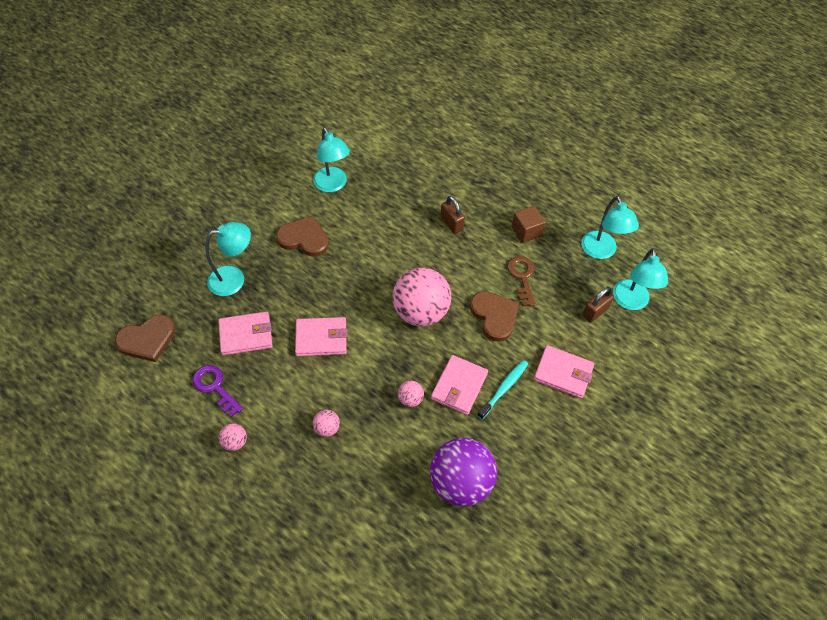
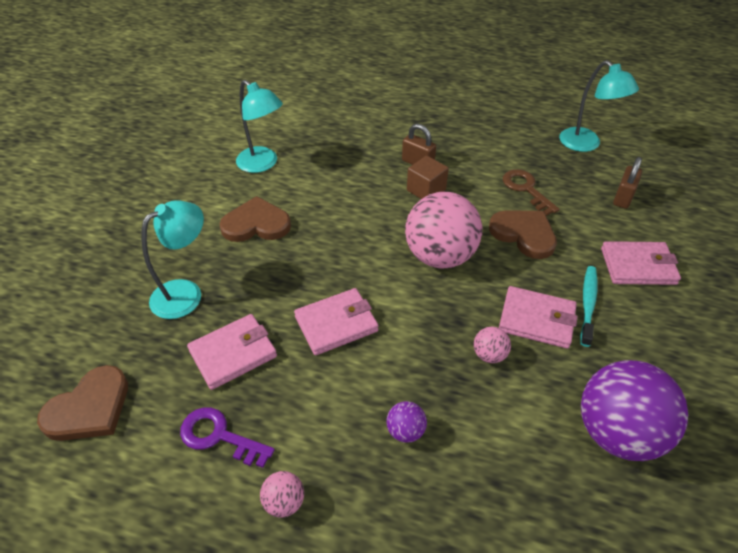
camera: 20 degrees left, 10 degrees down
pink ball [313,410,340,437] -> purple ball [386,401,427,443]
pink wallet [431,355,488,415] -> pink wallet turned 75 degrees counterclockwise [499,286,578,349]
brown cube [511,206,546,243] -> brown cube moved to [407,156,449,199]
turquoise lamp [613,248,668,310] -> none

